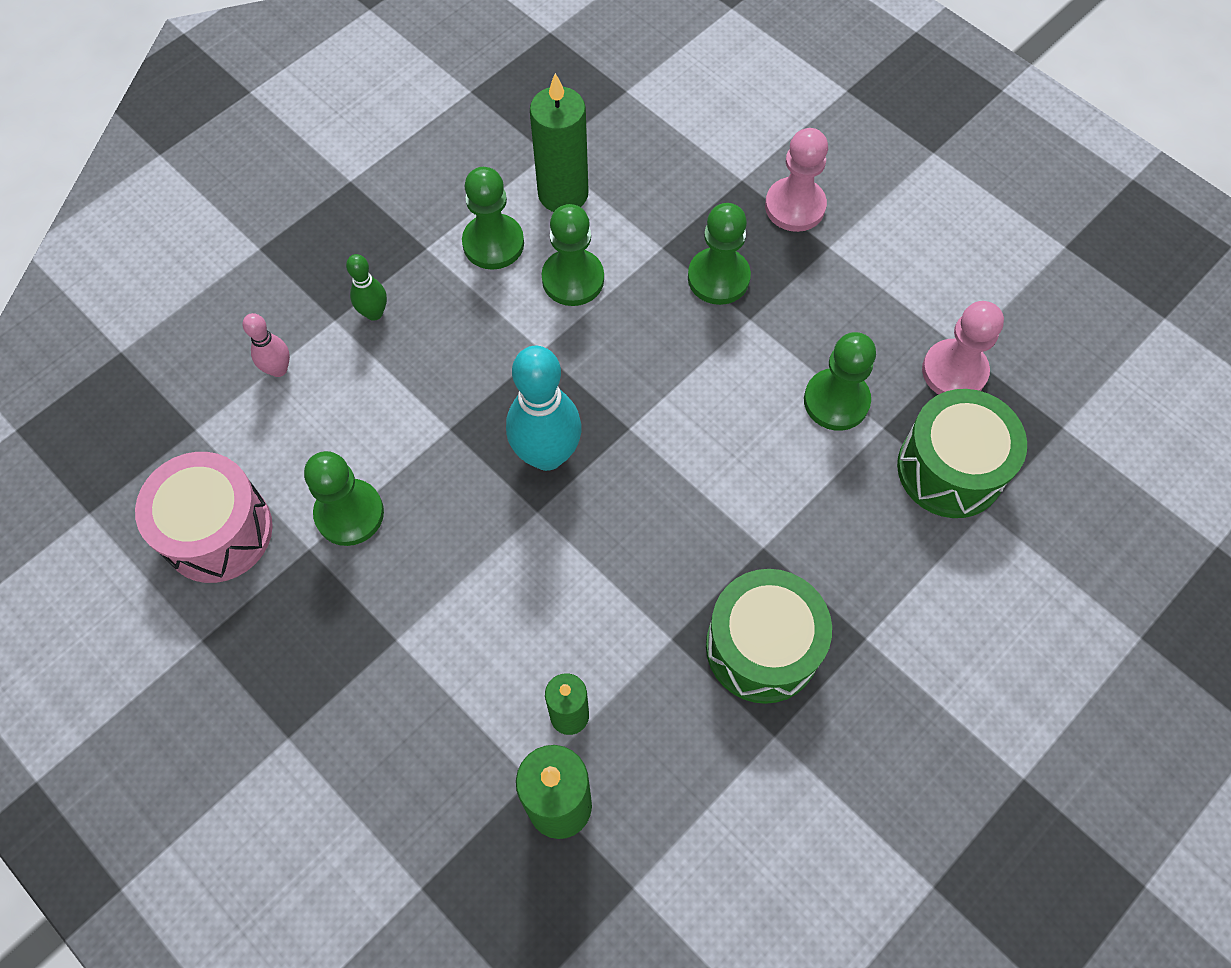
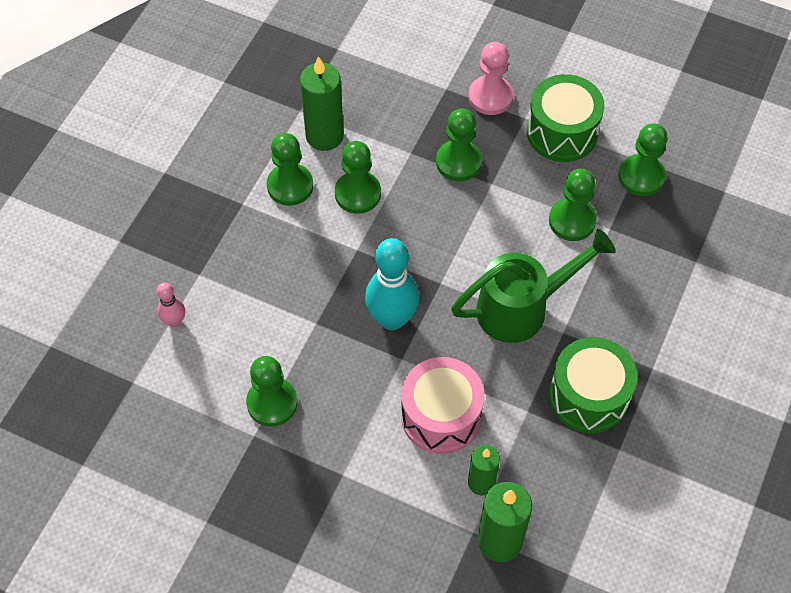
camera: 20 degrees left, 5 degrees down
pink drum [135,452,273,583] -> pink drum moved to [401,357,484,454]
green bowling pin [346,254,387,321] -> none
green drum [897,389,1027,518] -> green drum moved to [527,74,605,162]
pink pawn [922,301,1004,394] -> green pawn [618,124,668,196]
none -> green watering can [451,229,616,343]

